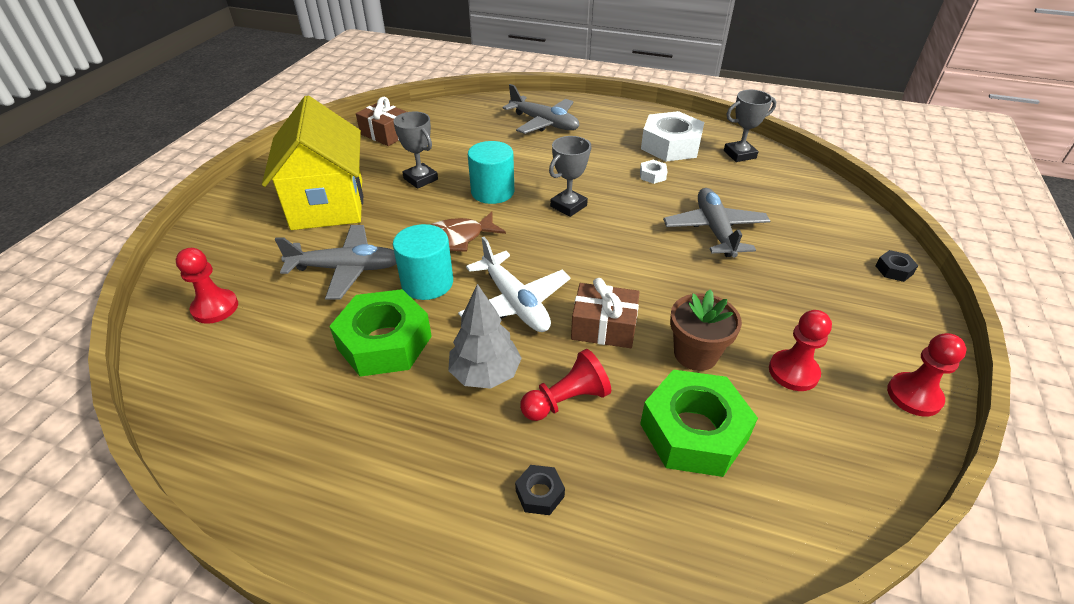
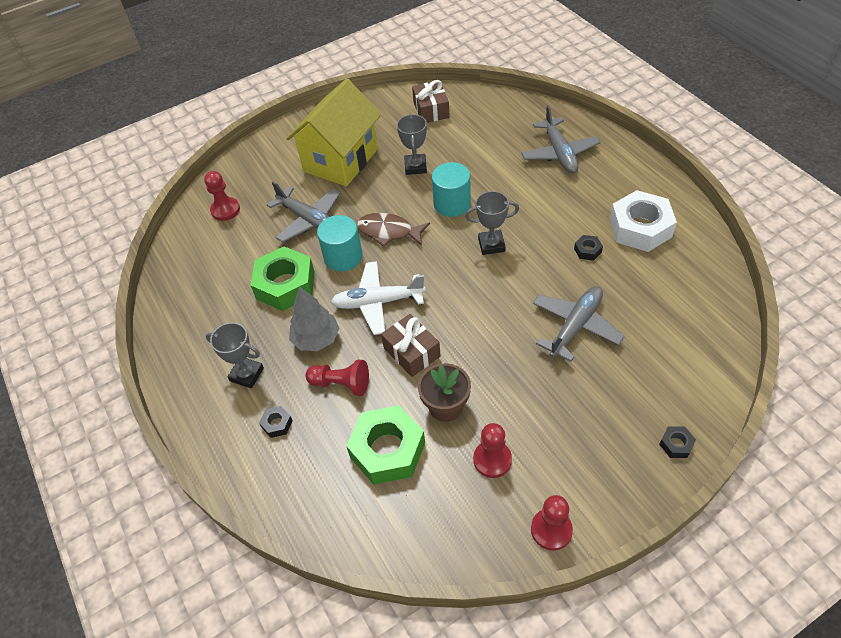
camera: 45 degrees right, 10 degrees up
white plane [458,237,571,332] -> white plane turned 75 degrees clockwise [331,261,426,335]
white nut [640,160,668,184] -> black nut [574,235,603,261]
grey trophy [724,90,776,162] -> grey trophy moved to [206,322,264,388]

